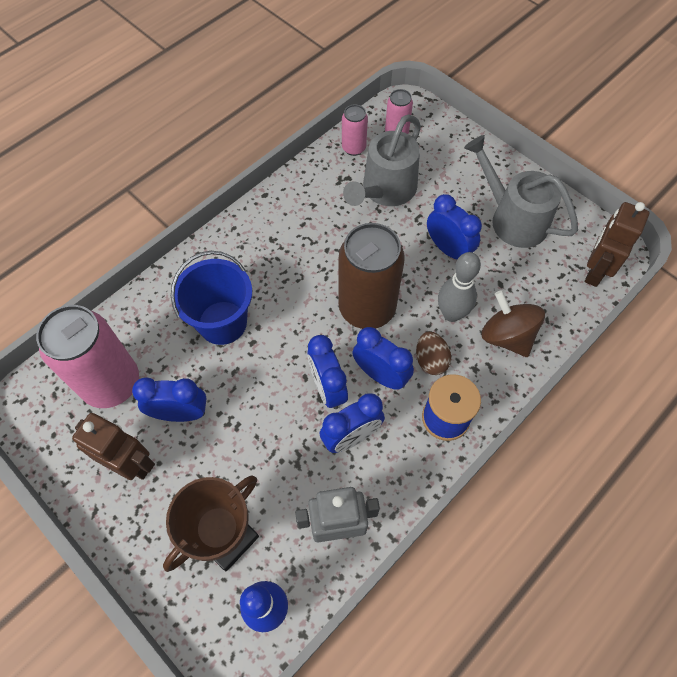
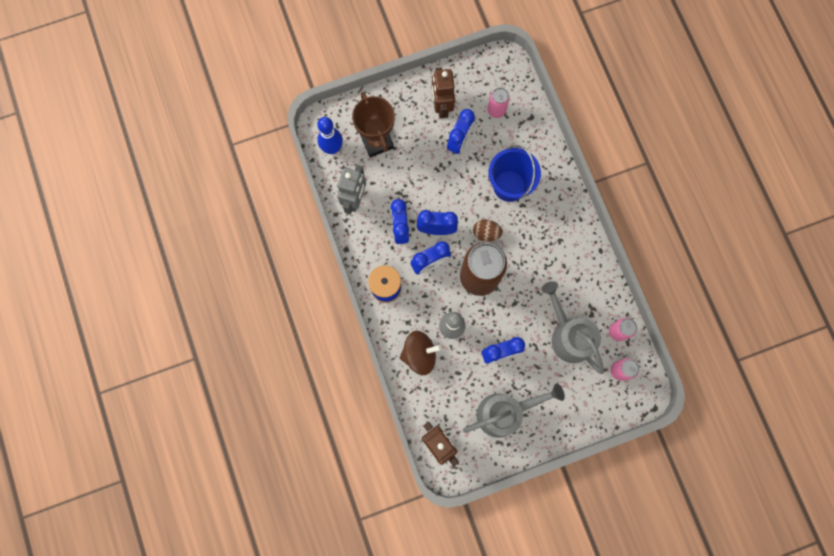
camera: 115 degrees right, 15 degrees up
pink can [36,305,139,408] -> pink can [488,88,510,118], size x0.49
brown robot [72,413,155,480] -> brown robot turned 120 degrees clockwise [432,68,455,119]
brown egg [416,331,451,375] -> brown egg moved to [473,219,503,242]

